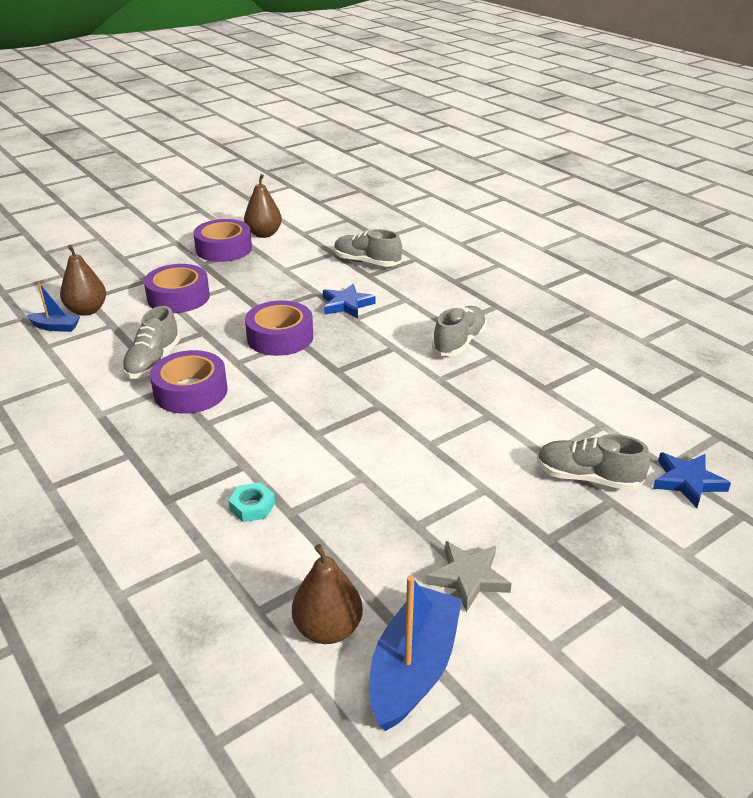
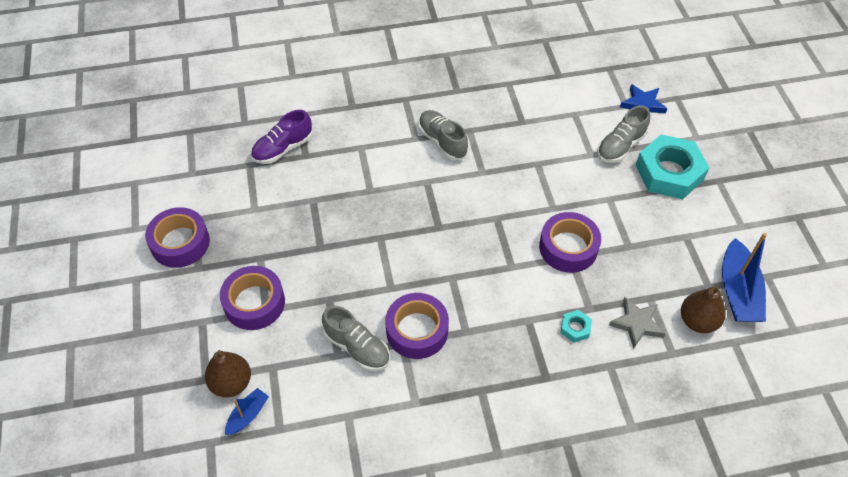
camera: 65 degrees left, 20 degrees up
brown pear [244,174,282,238] -> none
purple tape [245,300,313,356] -> purple tape moved to [539,212,601,273]
blue star [323,284,376,318] -> none
grey shoe [334,229,402,267] -> purple shoe [251,110,312,164]
blue boat [370,575,462,731] -> blue boat turned 135 degrees counterclockwise [722,233,767,322]
grey star [426,541,512,612] -> grey star moved to [609,297,665,349]
none -> turquoise nut [636,134,709,199]

